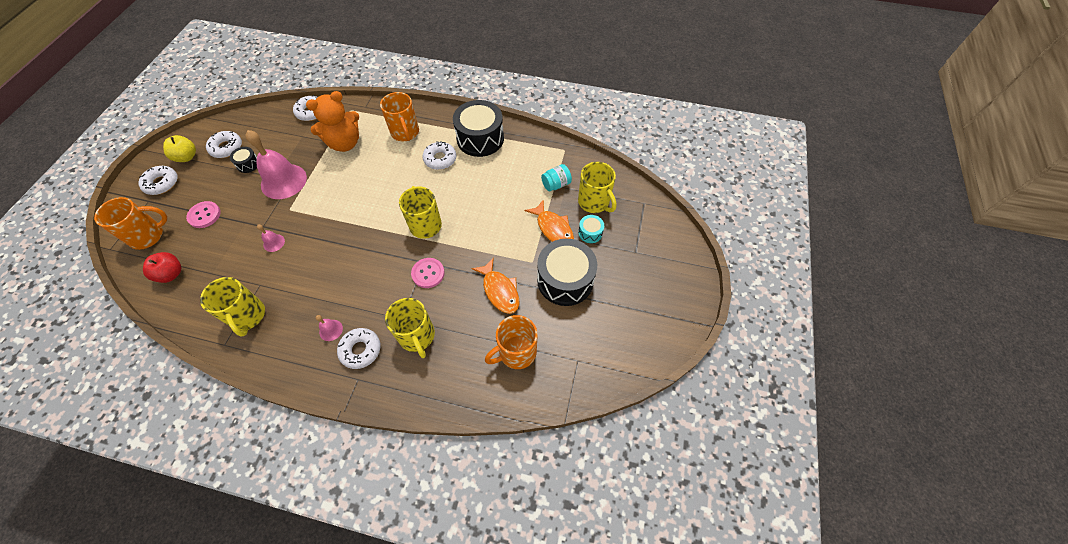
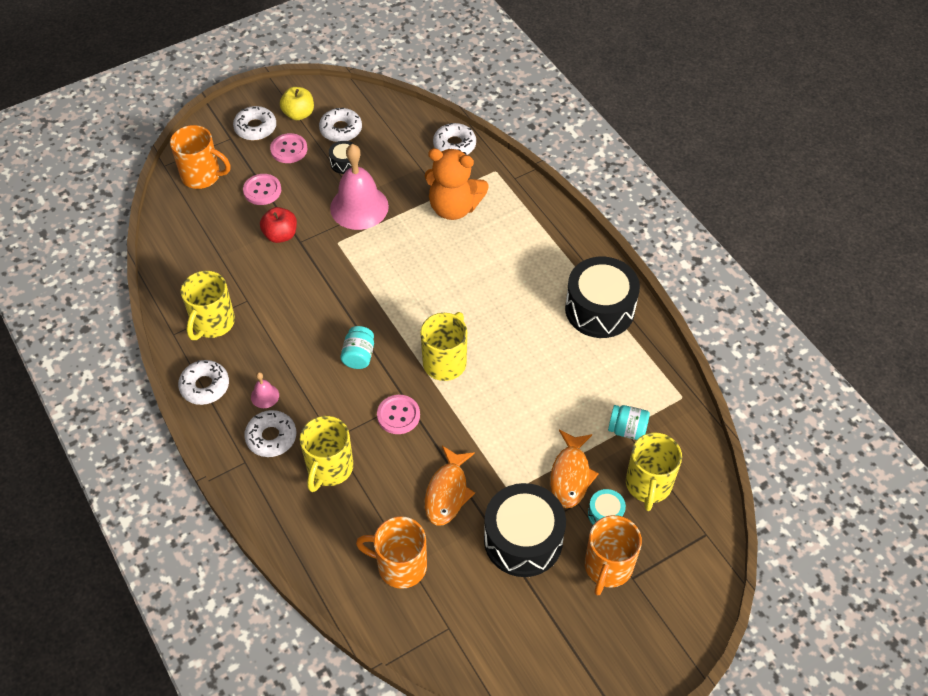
camera: 45 degrees right, 5 degrees down
red apple [143,252,181,283] -> red apple moved to [260,207,297,243]
pink bell [257,224,285,252] -> none
orange mug [380,92,419,141] -> orange mug moved to [585,515,642,596]
white donut [422,141,456,170] -> white donut moved to [178,360,229,405]
none -> pink button [270,133,307,163]
none -> turquoise jar [340,326,374,369]

